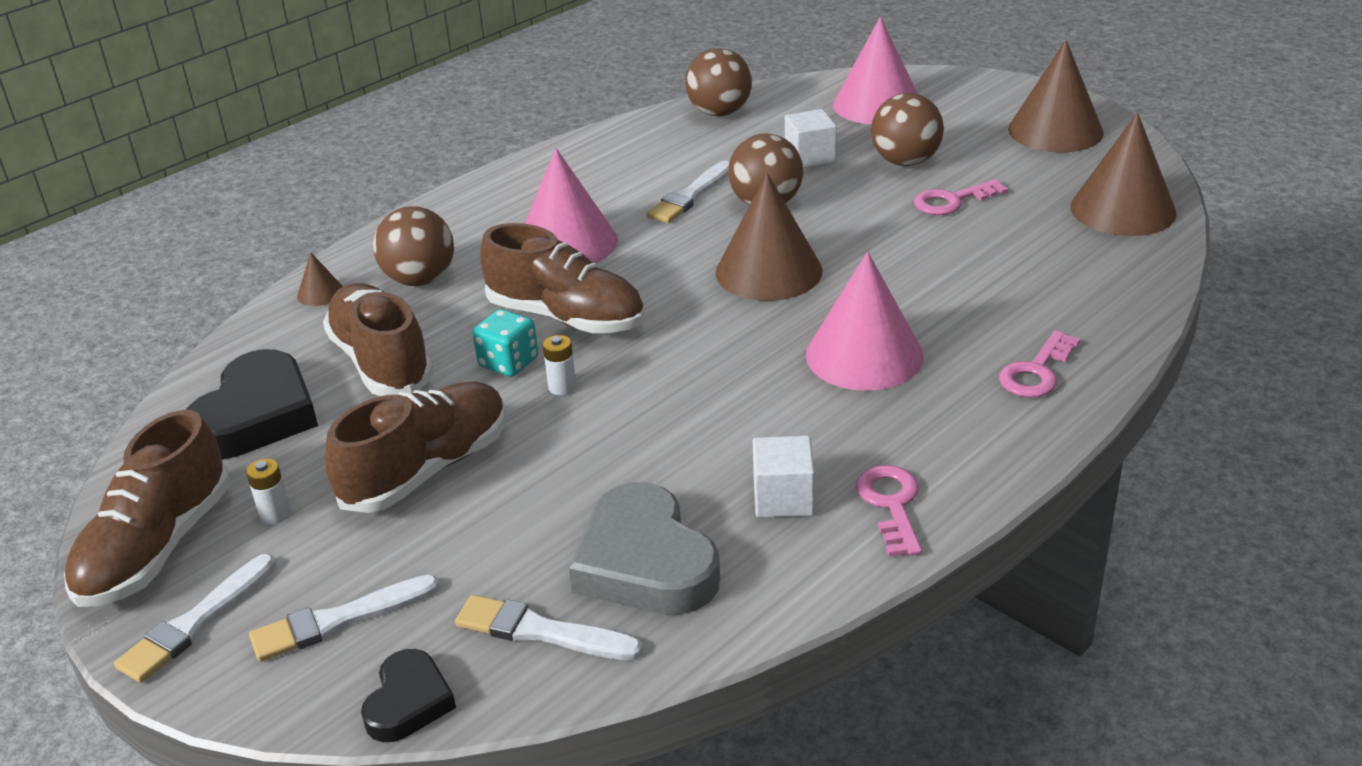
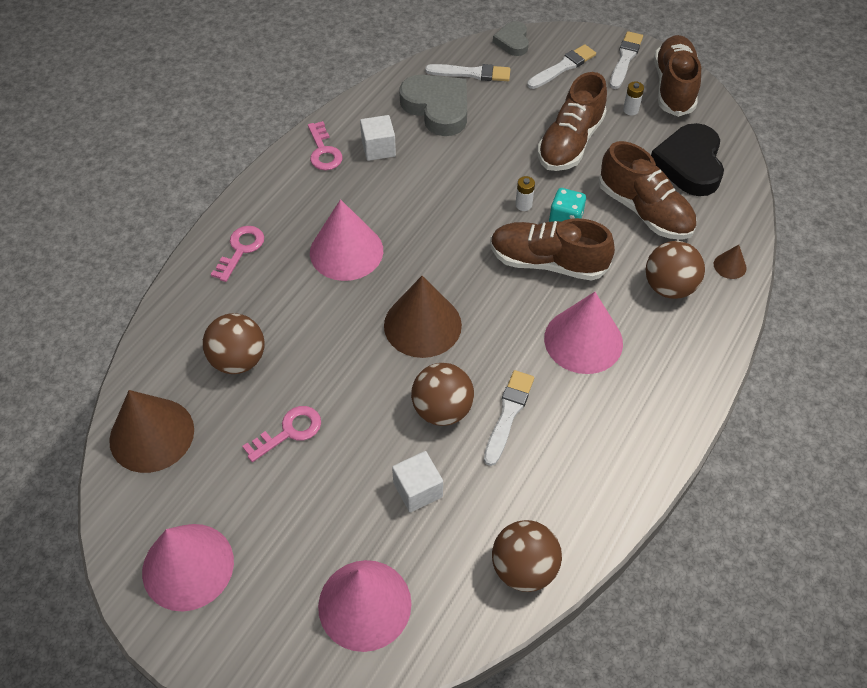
camera: 165 degrees right, 20 degrees up
black heart [361,649,456,742] -> grey heart [493,21,529,56]
brown ball [871,93,944,166] -> brown ball moved to [203,313,265,374]
brown cone [1008,40,1104,153] -> pink cone [142,524,234,611]

